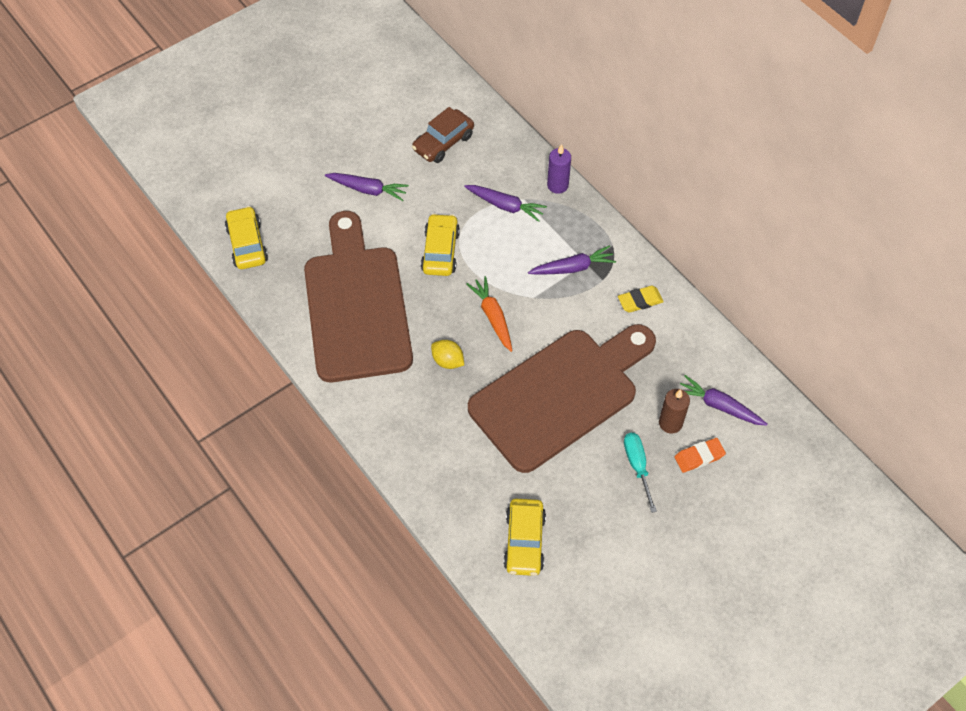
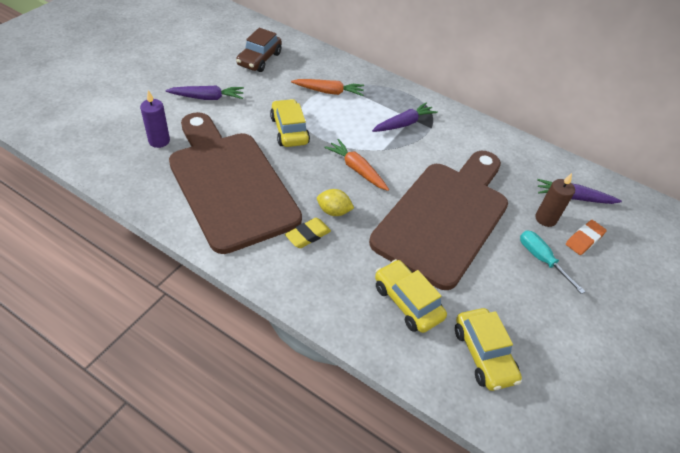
camera: 25 degrees left, 10 degrees down
yellow car [225,206,268,269] -> yellow car moved to [375,259,447,333]
purple carrot [464,185,547,222] -> orange carrot [291,79,364,96]
purple candle [547,144,571,194] -> purple candle moved to [140,90,170,148]
yellow eraser [618,286,664,313] -> yellow eraser moved to [285,218,331,248]

